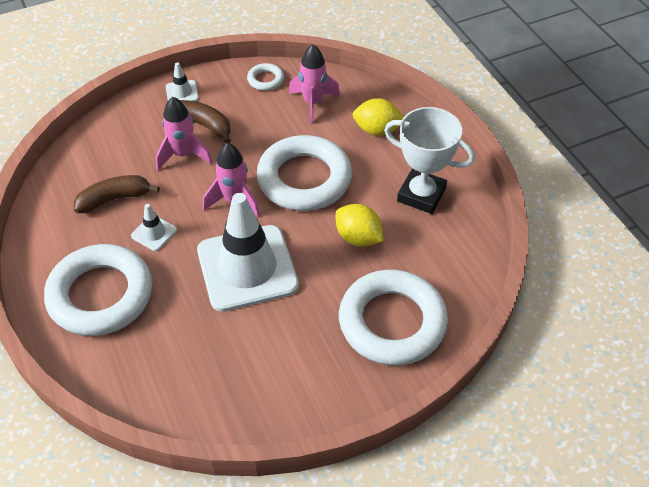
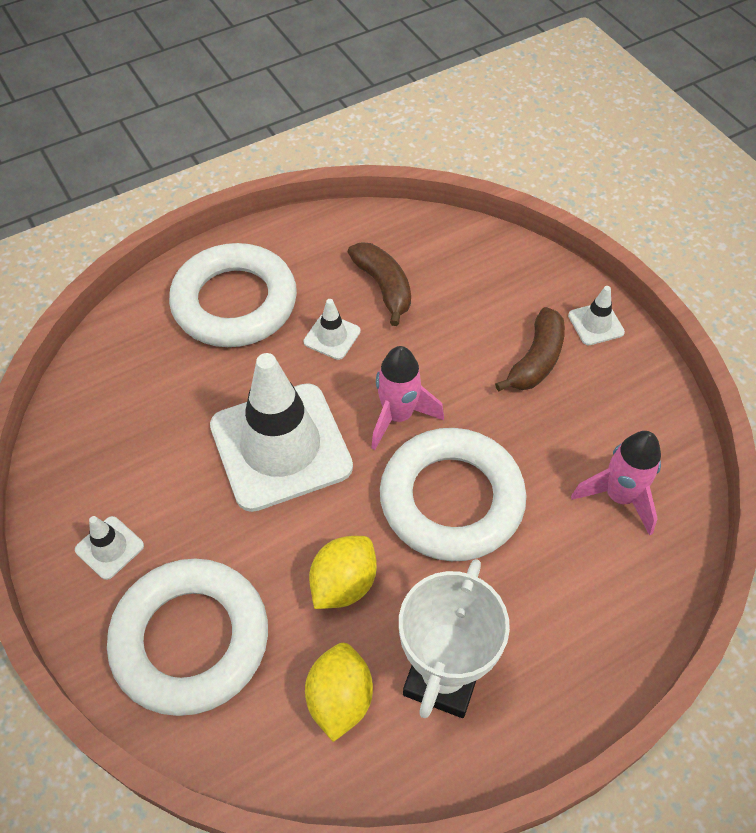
camera: 85 degrees right, 5 degrees up
pink rocket [156,97,212,170] -> none
white ring [247,63,284,91] -> none
yellow lemon [353,98,404,136] -> yellow lemon moved to [305,643,373,742]
none -> white traffic cone [75,516,144,580]

